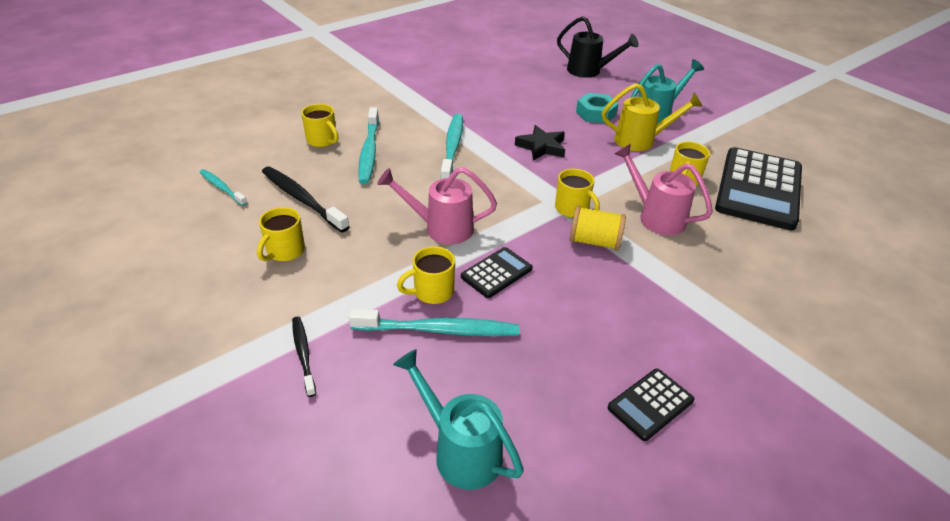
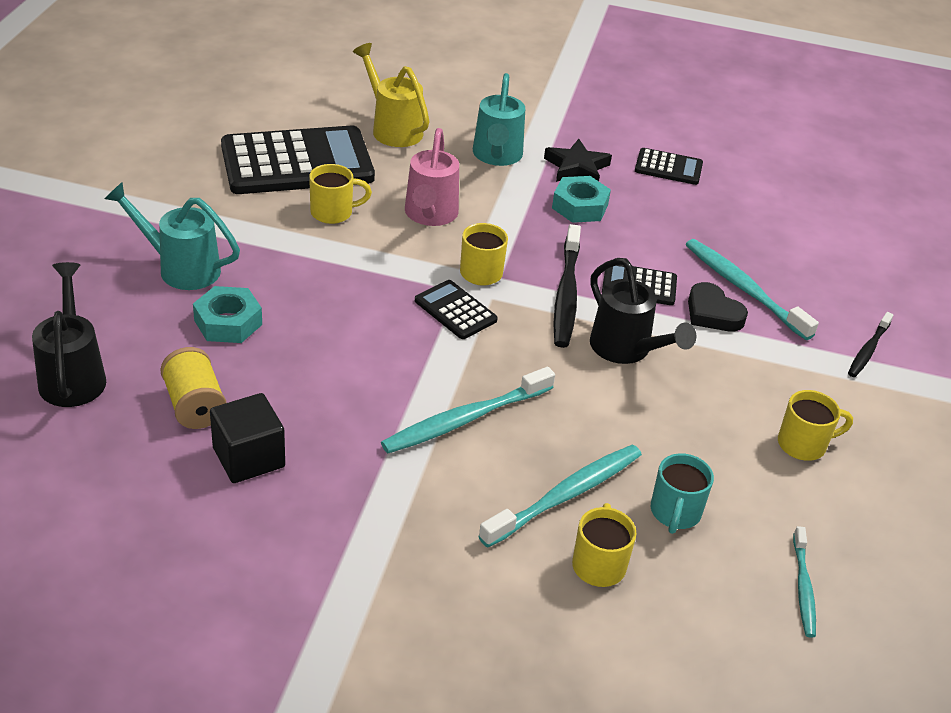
camera: 130 degrees left, 0 degrees up
black toothbrush [262,167,350,233] -> black toothbrush moved to [553,224,581,348]
pink watering can [377,167,497,244] -> black watering can [590,258,696,364]
turquoise watering can [393,349,524,490] -> turquoise watering can moved to [473,73,525,166]
yellow mug [397,246,455,304] -> black heart [688,282,748,331]
black star [515,125,565,161] -> black star moved to [544,139,612,182]
yellow spool [570,206,626,251] -> yellow spool moved to [160,347,226,429]
yellow watering can [602,83,703,151] -> yellow watering can moved to [353,43,430,147]
none -> black cube [210,393,285,483]
none -> black calculator [415,280,498,339]
none -> turquoise nut [552,176,611,223]
none -> turquoise mug [650,453,714,534]

